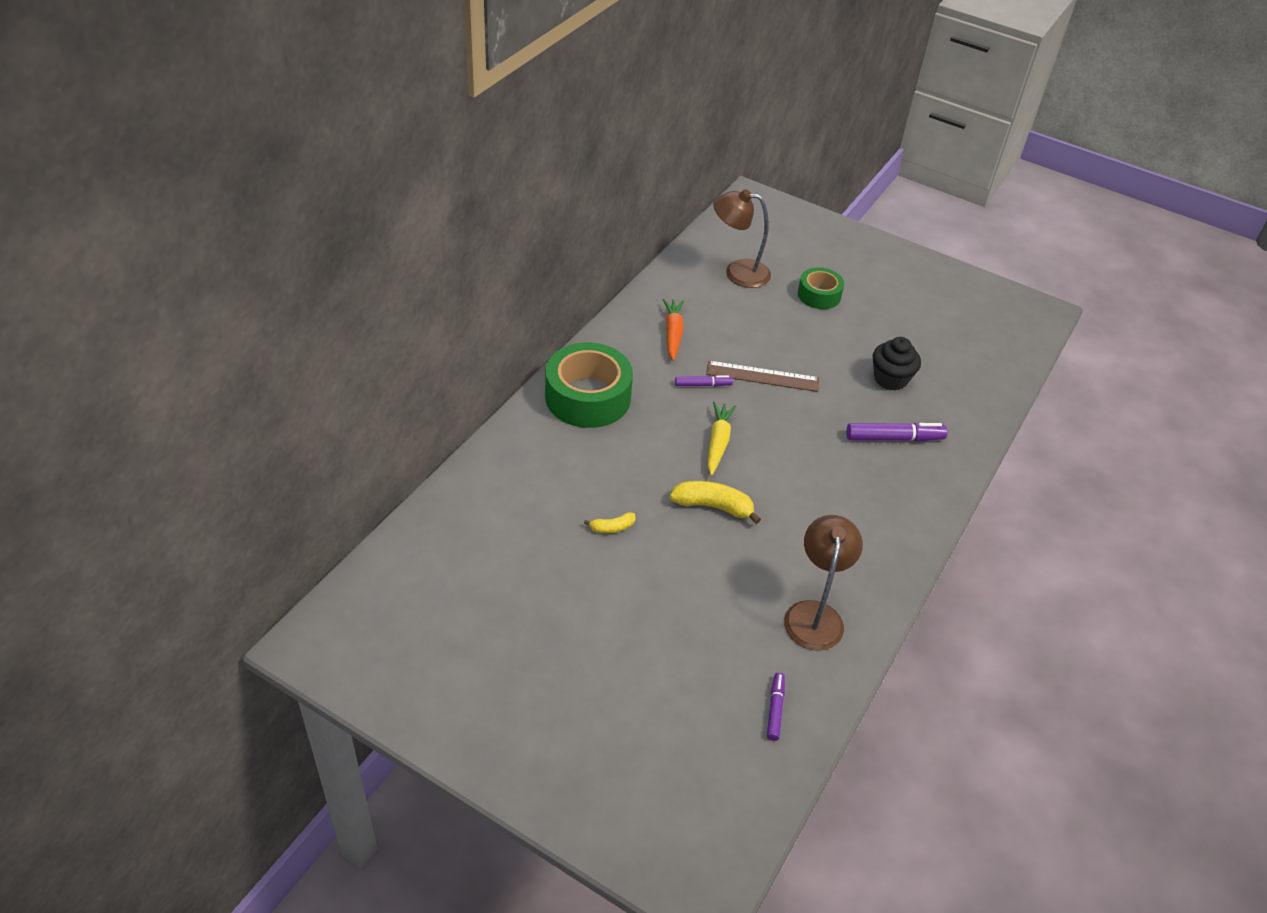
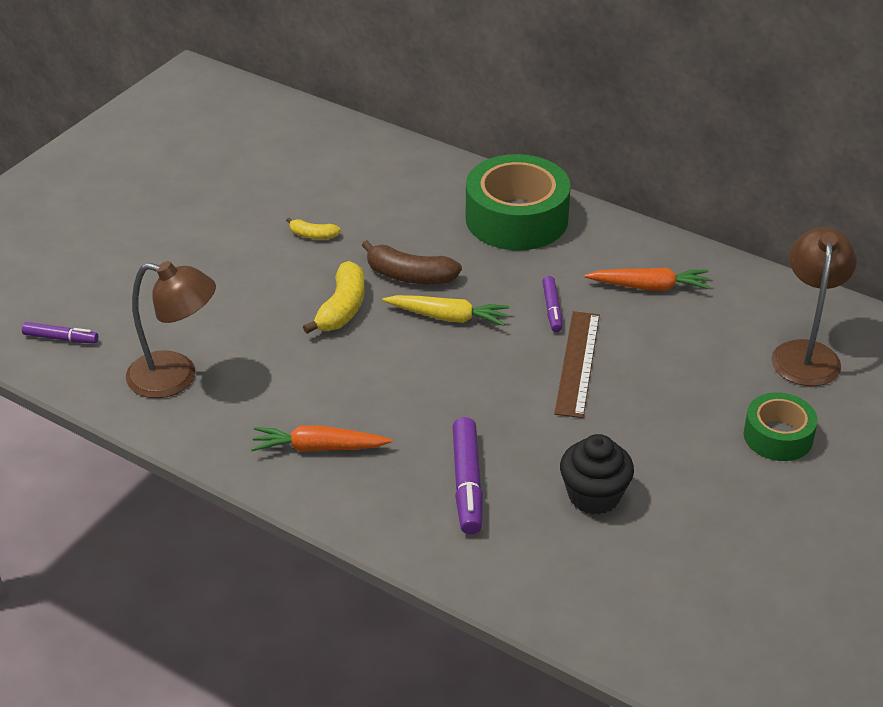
camera: 95 degrees right, 5 degrees down
yellow banana [584,512,636,533] -> yellow banana turned 60 degrees counterclockwise [286,218,341,239]
none -> orange carrot [251,425,392,452]
none -> brown banana [361,240,462,284]

